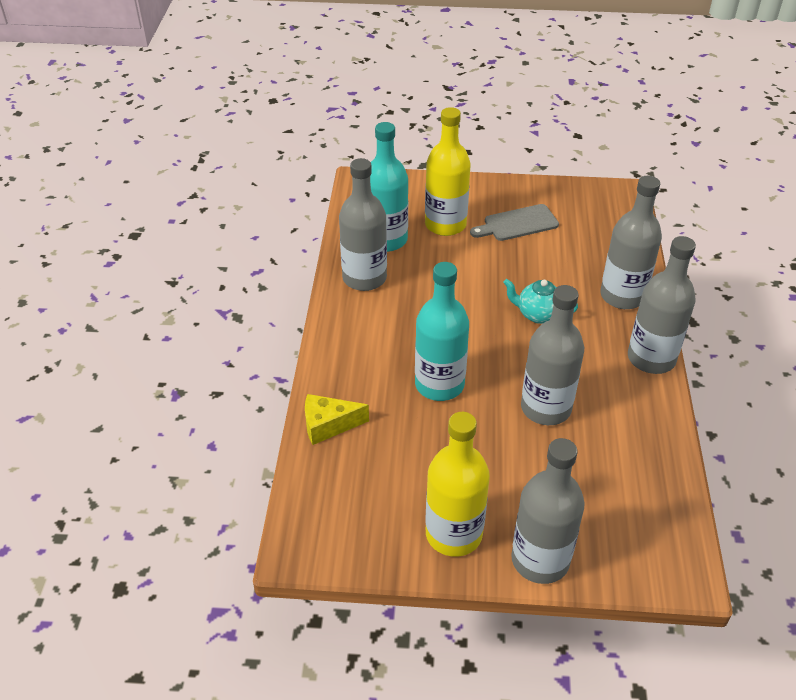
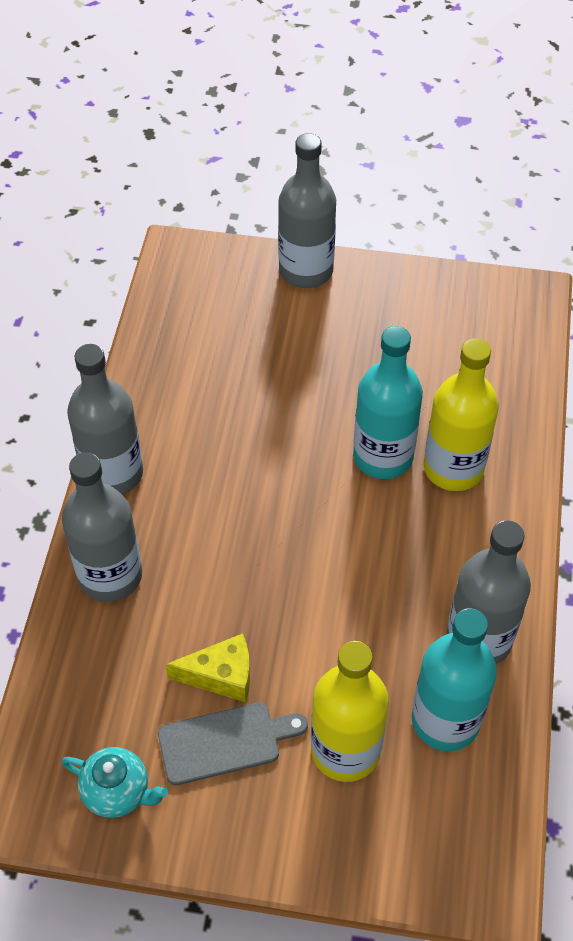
camera: 175 degrees left, 10 degrees up
yellow cheese [305,394,369,445] -> yellow cheese moved to [166,633,250,702]
yellow bottle [426,412,490,557] -> yellow bottle moved to [424,338,499,491]
turquoise teapot [503,279,578,324] -> turquoise teapot moved to [61,747,168,818]
grey bottle [521,285,584,425] -> none

